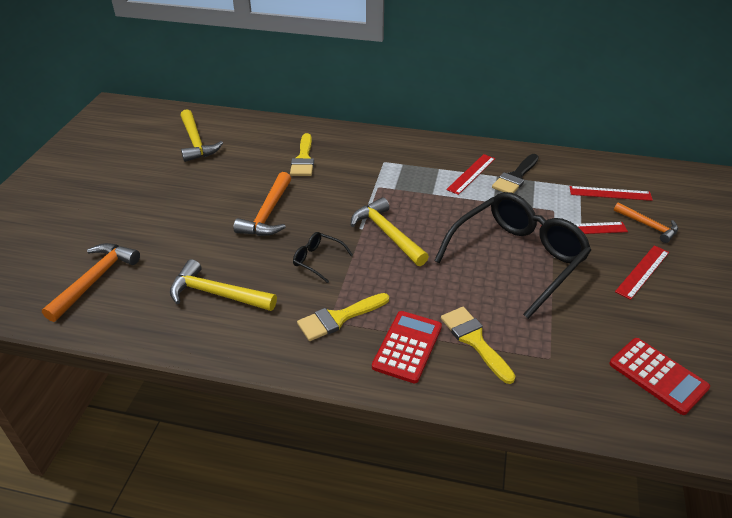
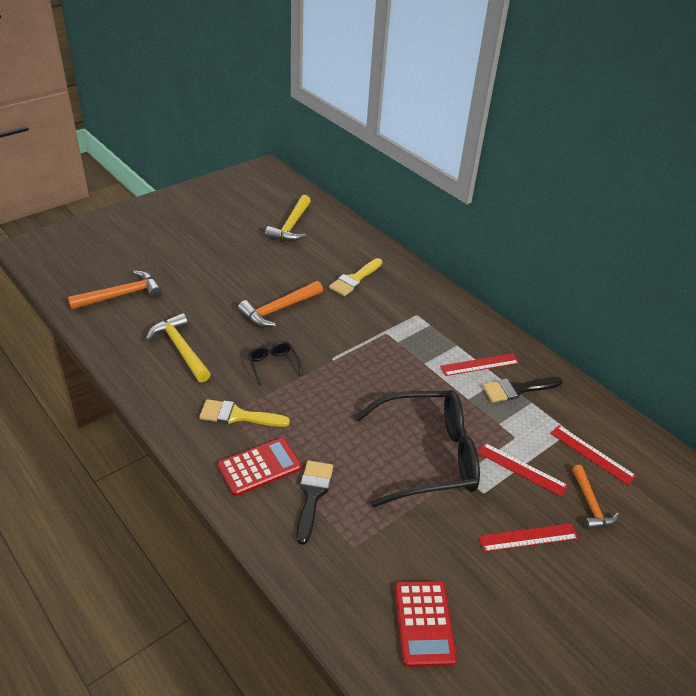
camera: 35 degrees right, 0 degrees up
yellow hammer [351,197,429,266] -> none
yellow brush [441,307,515,384] -> black brush [296,461,333,545]

